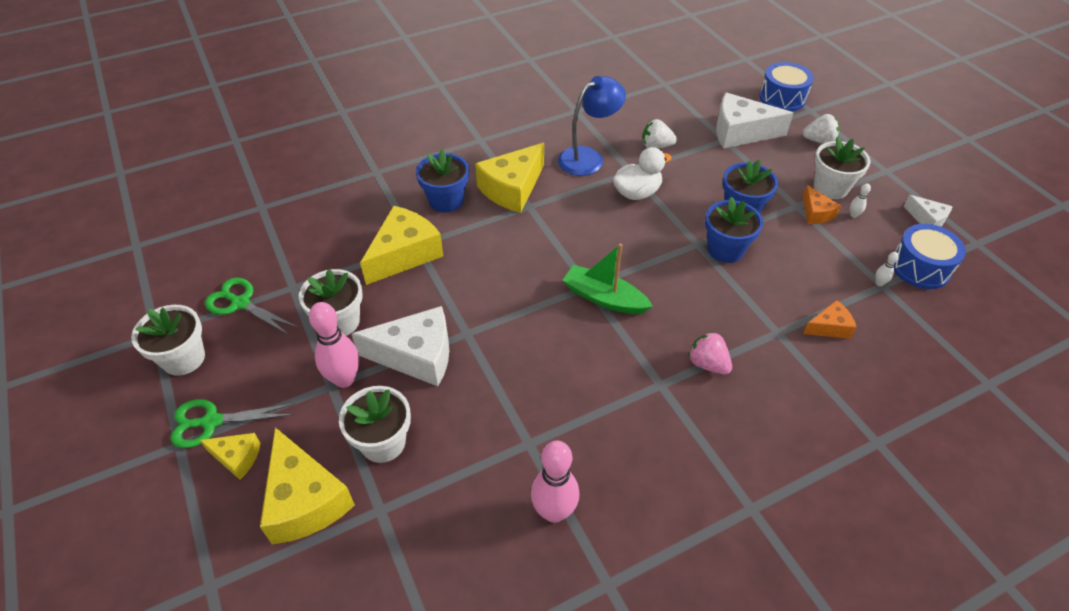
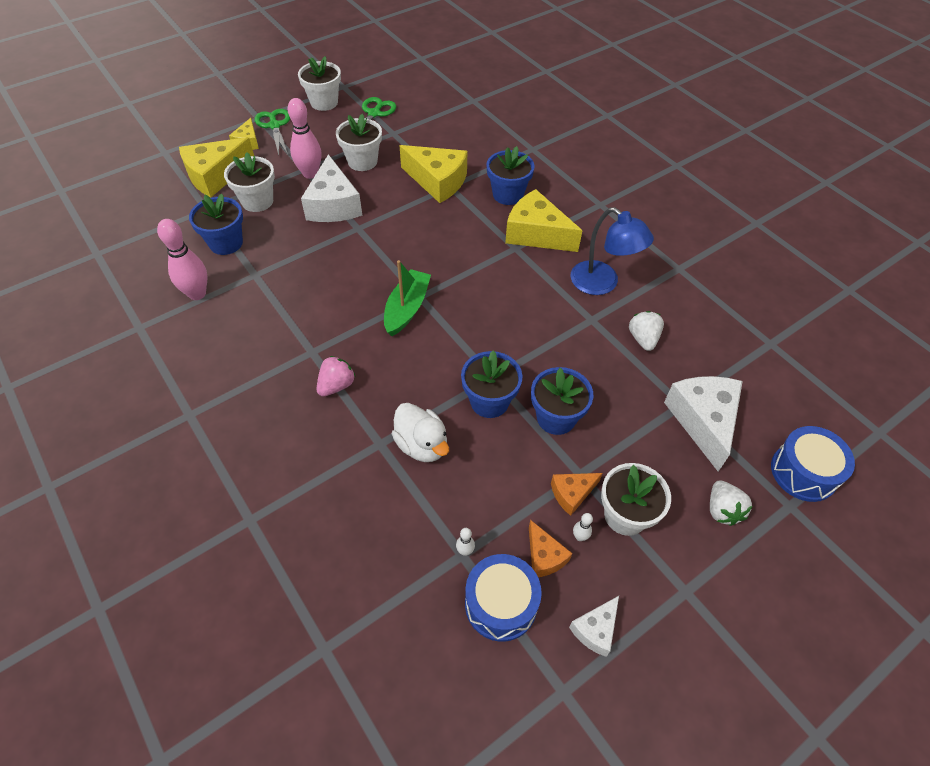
camera: 80 degrees right, 5 degrees up
white duck [613,147,672,200] -> white duck moved to [392,403,449,462]
orange cheese [803,300,857,339] -> orange cheese moved to [529,520,572,577]
none -> blue flower pot [189,194,243,255]

